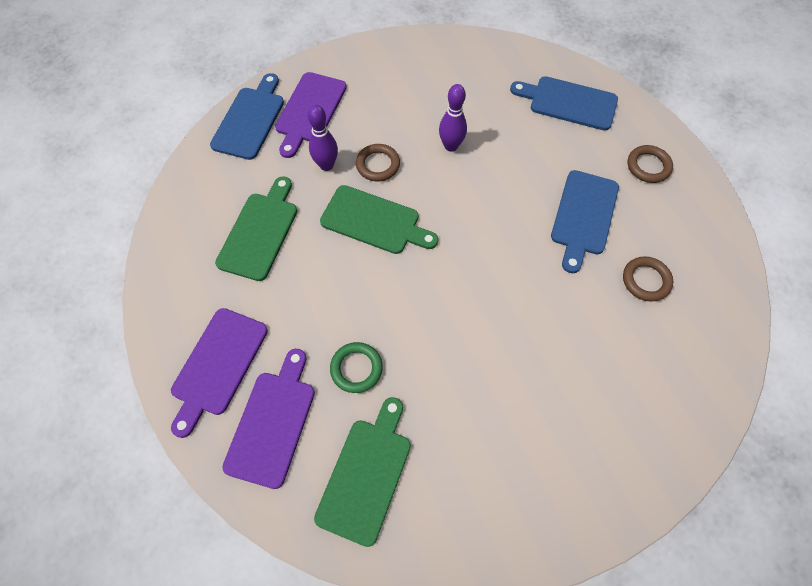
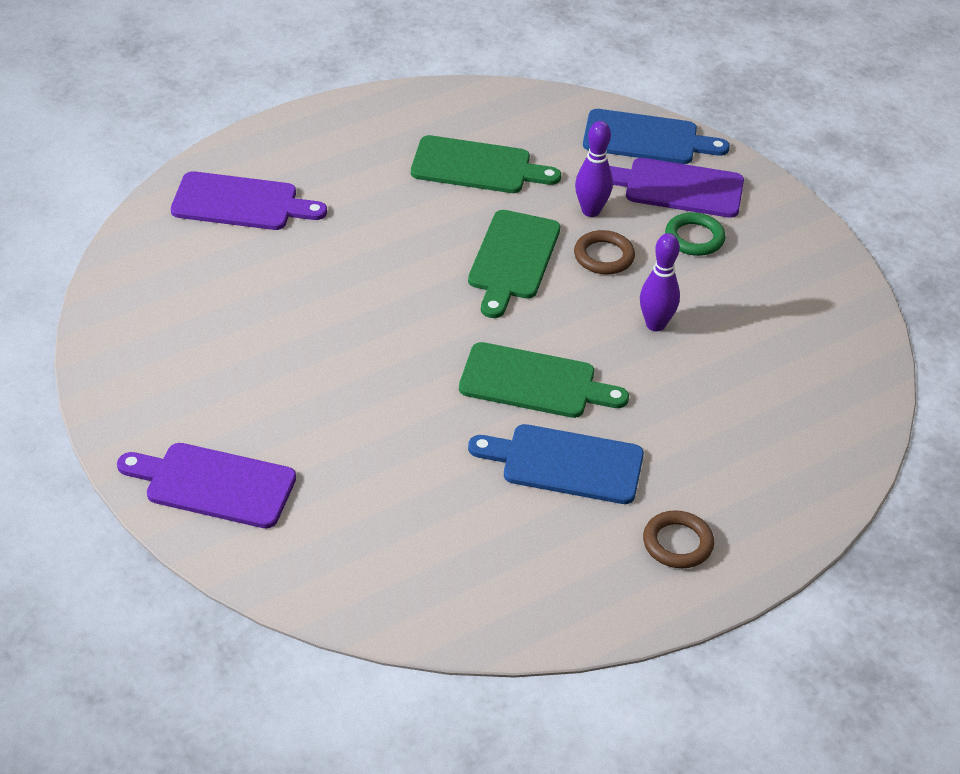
camera: 80 degrees right, 20 degrees down
purple cutting board [171,308,268,438] -> purple cutting board moved to [117,443,296,528]
green cutting board [314,397,411,547] -> green cutting board moved to [459,342,629,418]
green ring [330,342,383,393] -> green ring moved to [665,212,726,256]
blue cutting board [510,76,618,131] -> none
brown ring [623,256,673,302] -> none

